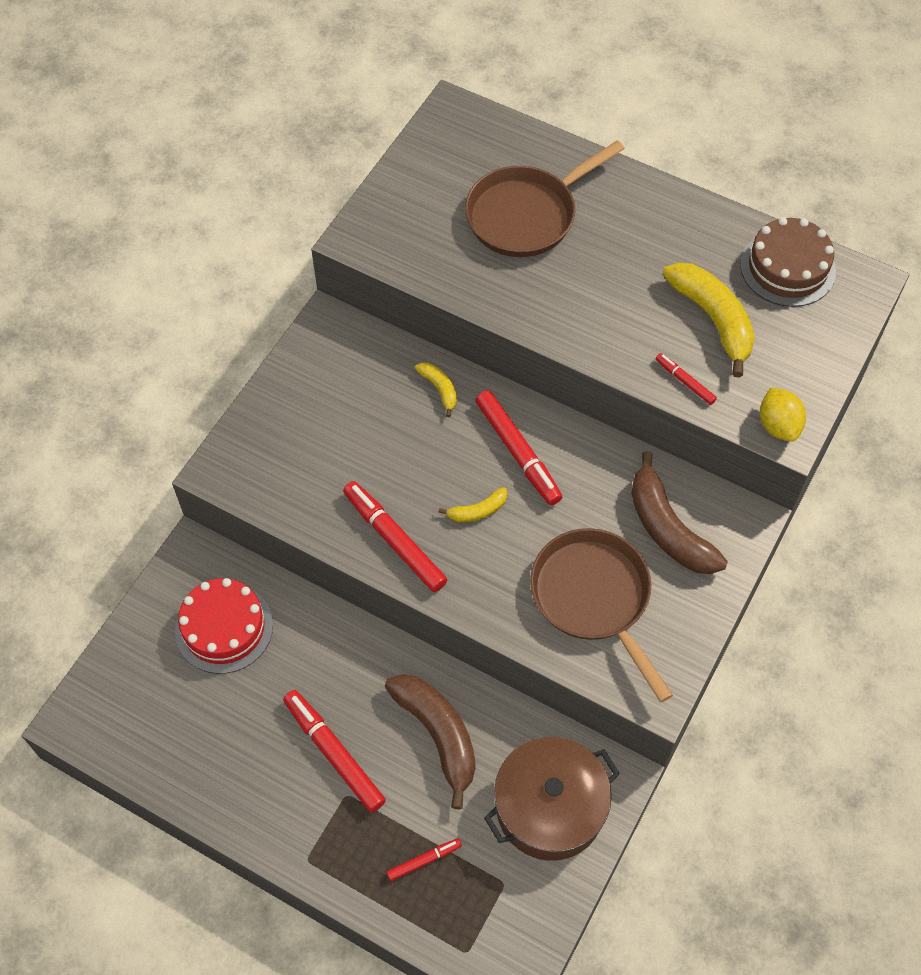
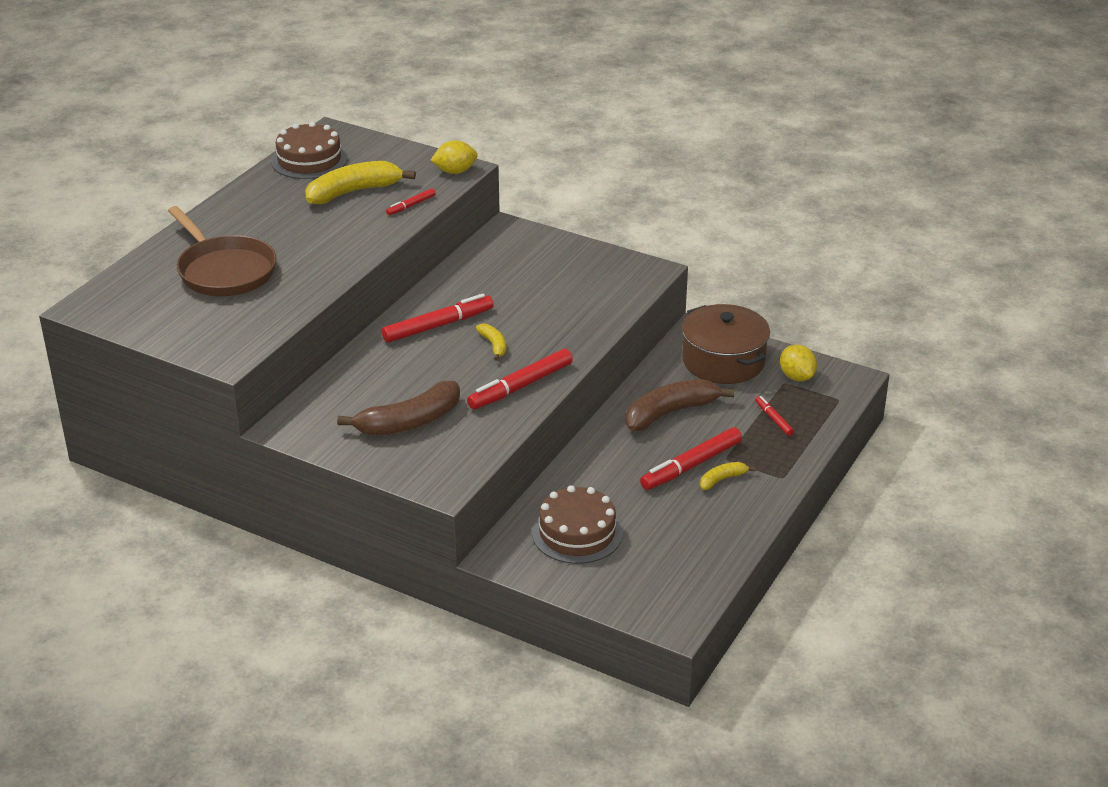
camera: 90 degrees left, 25 degrees down
red cake [175,578,273,674] -> brown cake [532,485,623,564]
yellow banana [415,362,457,417] -> yellow banana moved to [700,462,756,490]
brown pan [530,528,673,702] -> none
brown banana [631,451,728,574] -> brown banana moved to [337,381,460,436]
none -> yellow lemon [780,344,817,381]

